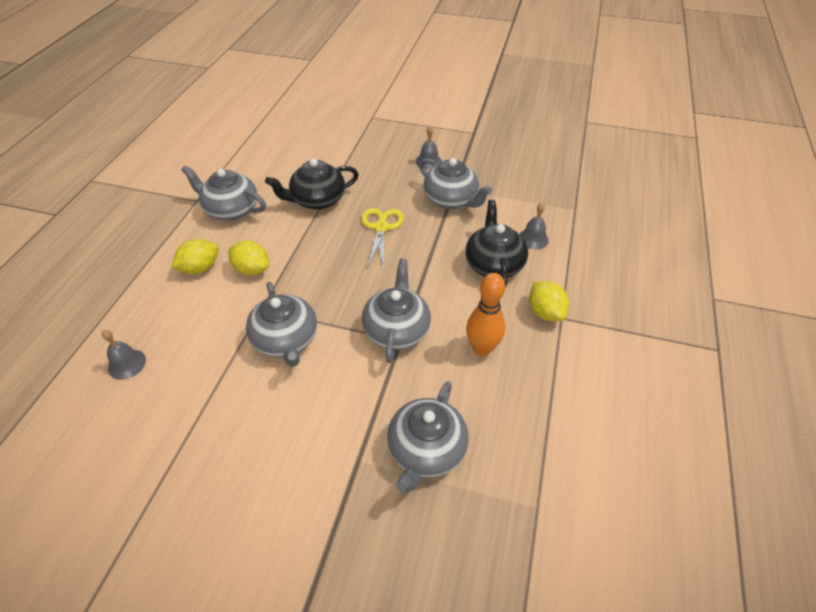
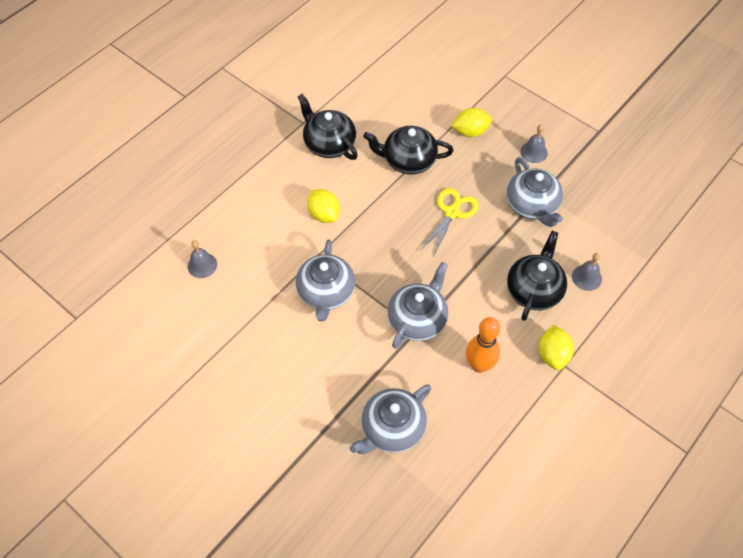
camera: 25 degrees right, 10 degrees up
yellow lemon [171,239,219,274] -> yellow lemon moved to [451,108,492,137]
grey teapot [181,165,266,220] -> black teapot [298,94,358,160]

